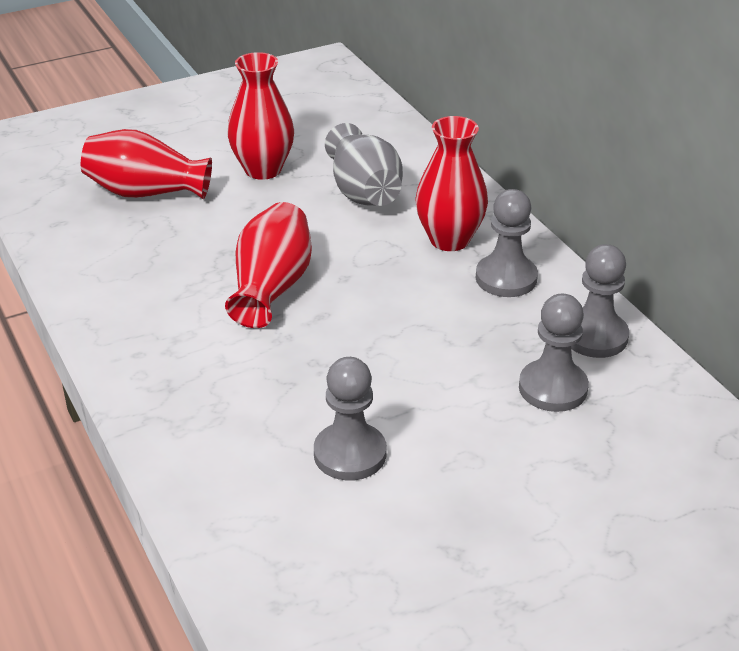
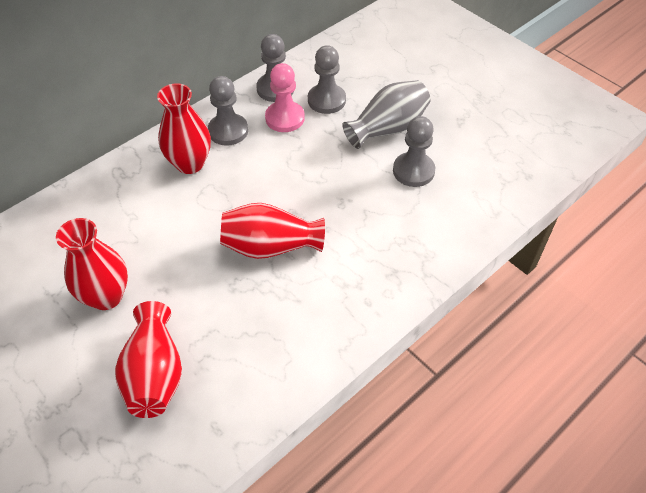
camera: 105 degrees left, 15 degrees up
grey vase [325,123,403,206] -> grey vase moved to [342,80,431,149]
none -> pink pawn [265,63,305,132]

